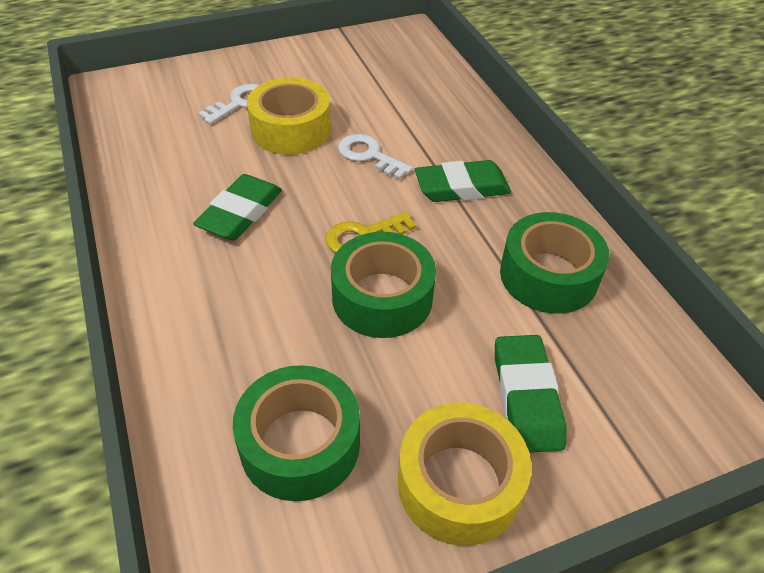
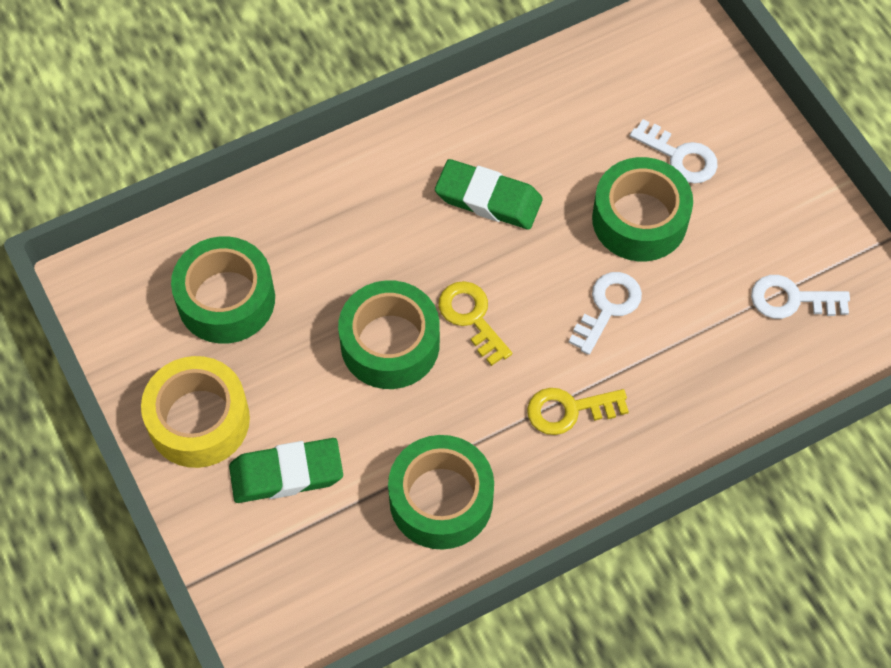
camera: 85 degrees right, 15 degrees up
yellow tape [247,78,331,155] -> green tape [592,157,693,261]
green eraser [414,160,511,202] -> yellow key [527,388,629,435]
none -> white key [751,275,850,319]

